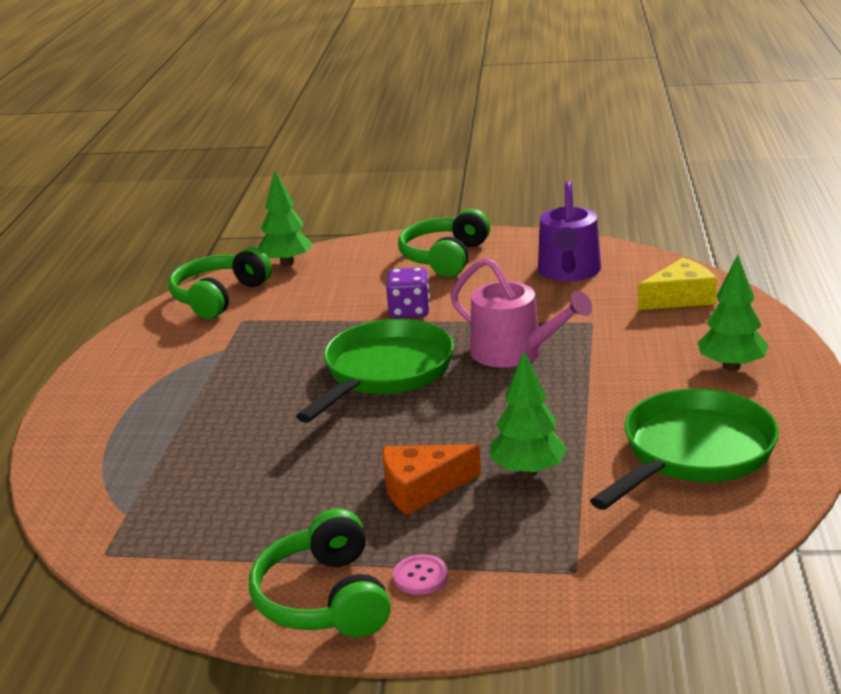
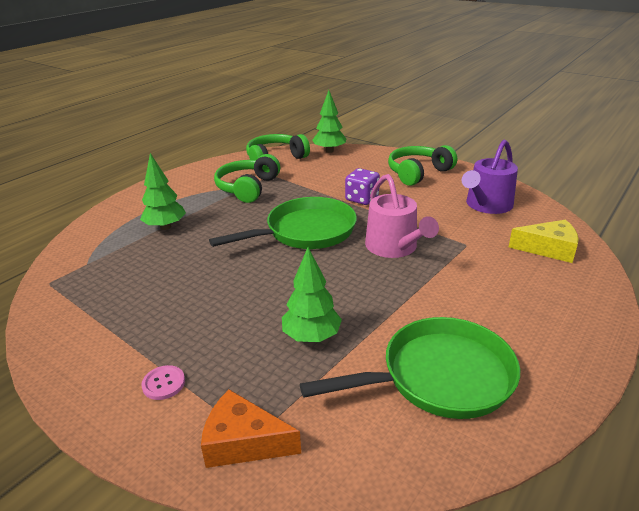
camera: 30 degrees right, 5 degrees up
green headphones [249,508,391,638] -> green headphones moved to [214,154,280,203]
orange cheese [382,444,481,515] -> orange cheese moved to [201,389,301,468]
green tree [698,254,768,371] -> green tree moved to [140,153,186,230]

